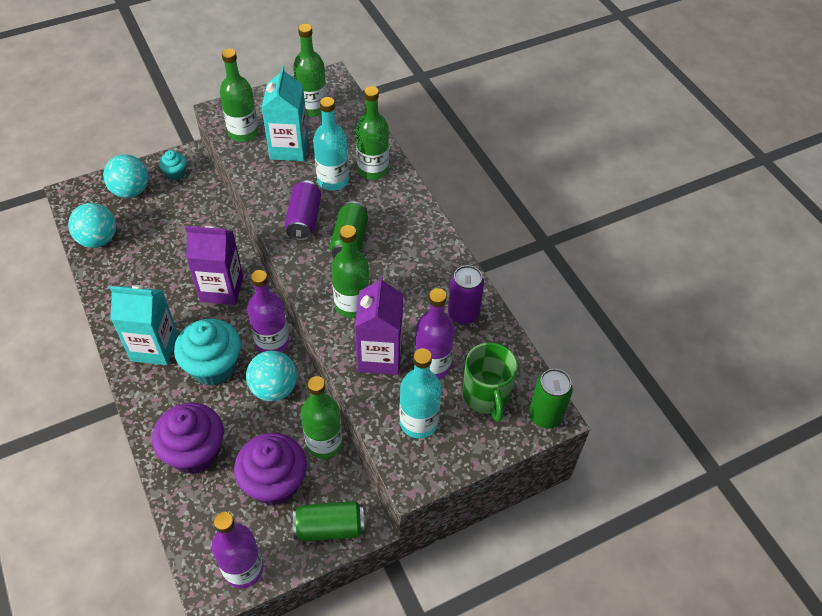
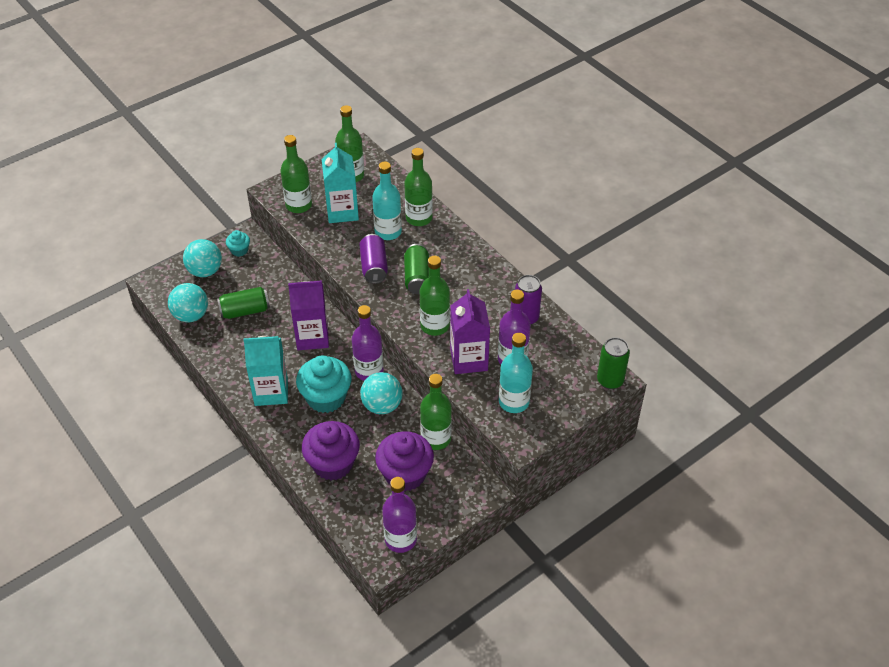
camera: 10 degrees left, 5 degrees down
green can [293,501,365,541] -> green can moved to [217,287,270,319]
green mug [462,343,518,422] -> none

